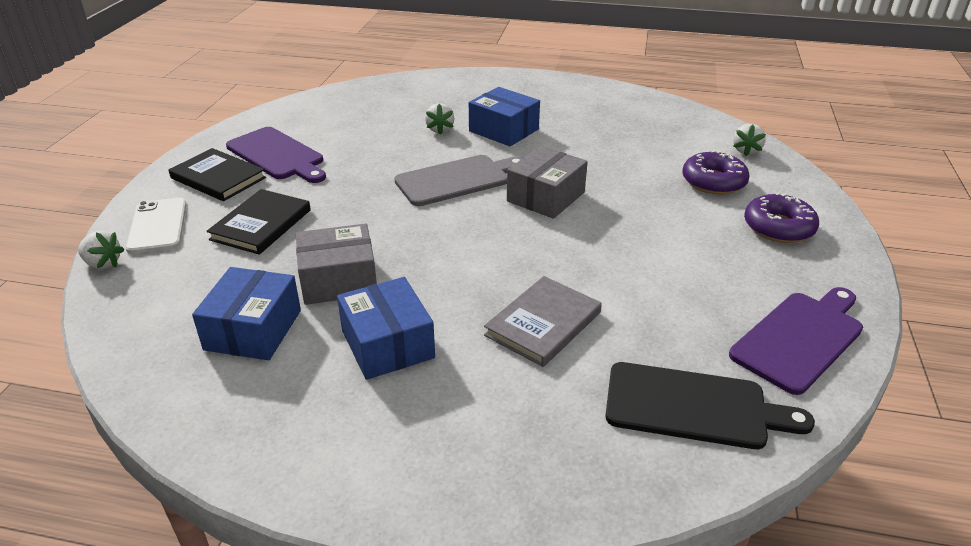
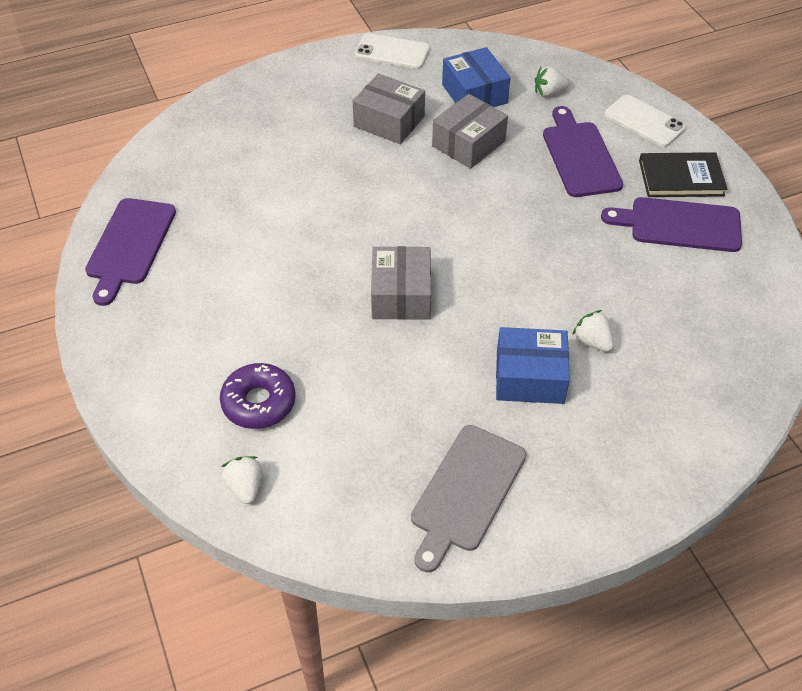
camera: 145 degrees right, 15 degrees up
white strawberry [78,231,125,269] -> white strawberry moved to [535,66,569,97]
black book [207,189,311,255] -> purple cutting board [543,106,623,197]
blue box [337,277,435,380] -> grey box [353,73,425,144]
grey cutting board [394,155,522,206] -> grey cutting board moved to [411,425,526,572]
grey book [484,276,602,367] -> none
black cutting board [605,362,815,449] -> none
purple donut [744,192,819,243] -> none
none -> white phone [354,33,430,69]

